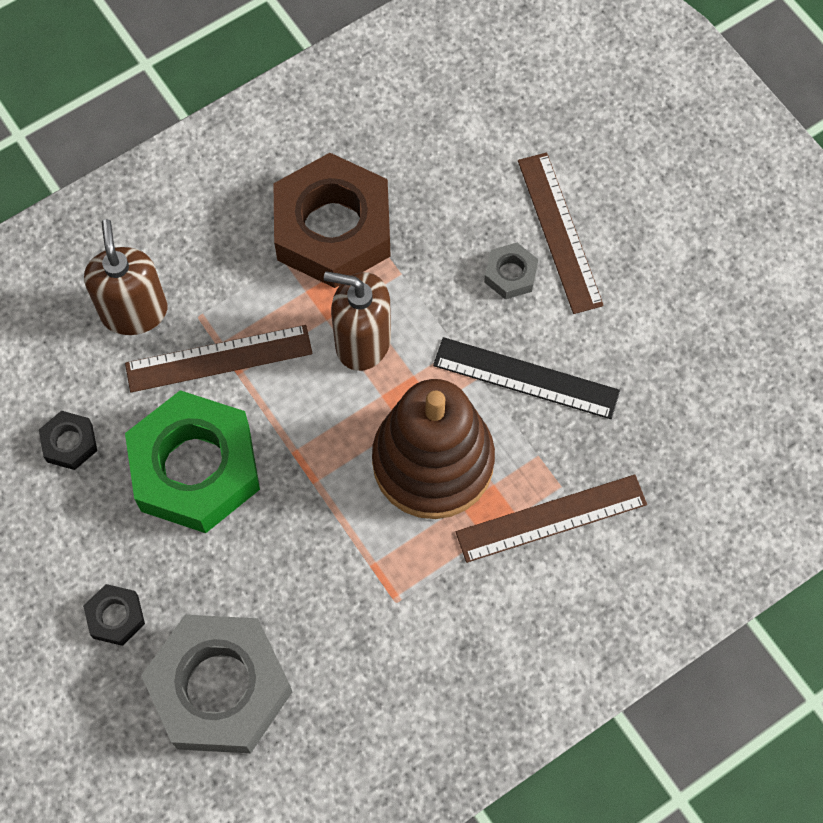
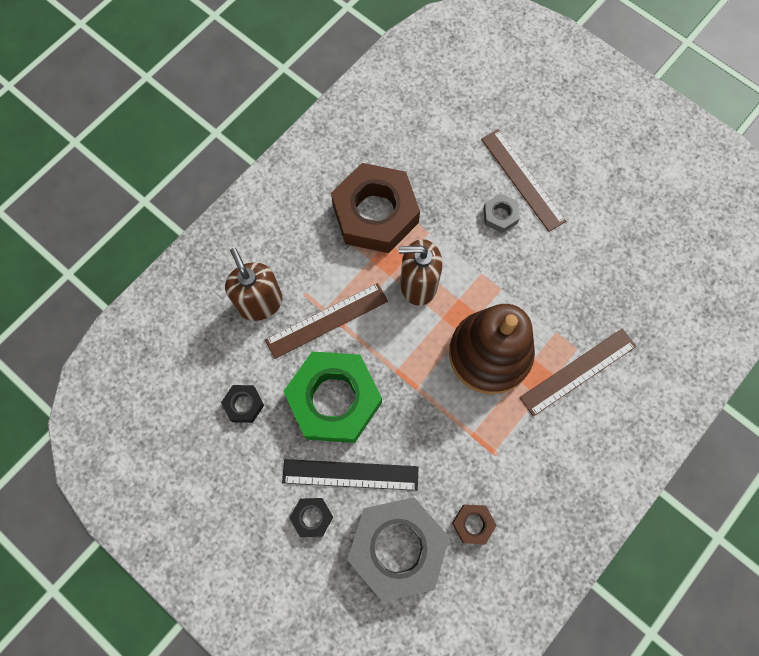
camera: 15 degrees left, 5 degrees up
black ruler [433,337,620,419] -> black ruler moved to [282,459,419,491]
none -> brown nut [452,504,497,545]

